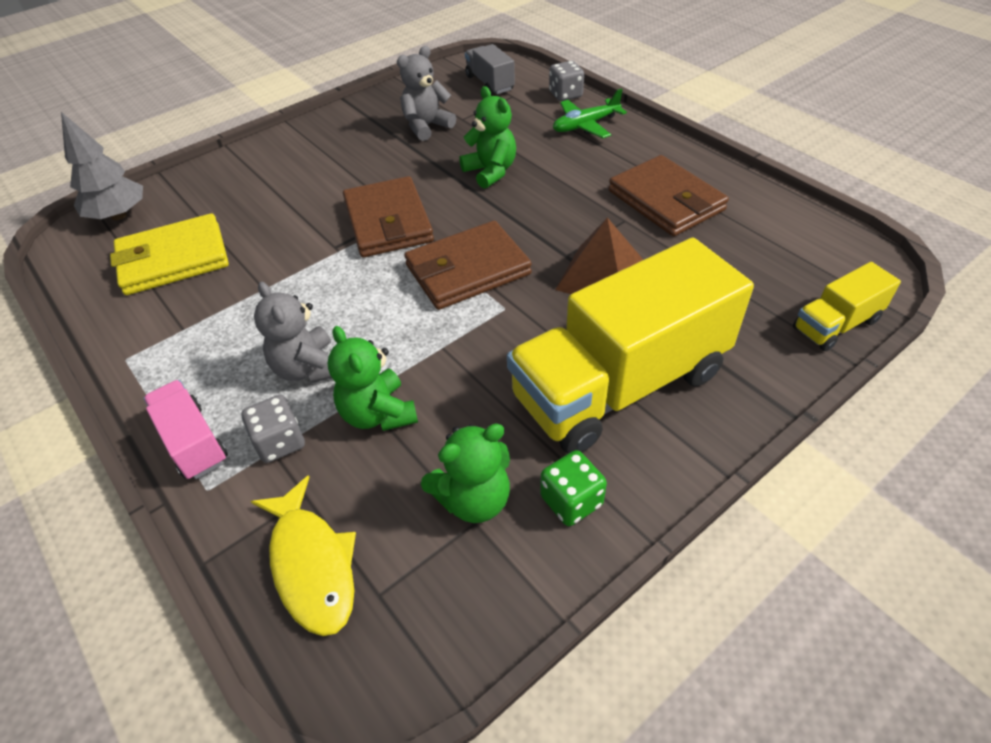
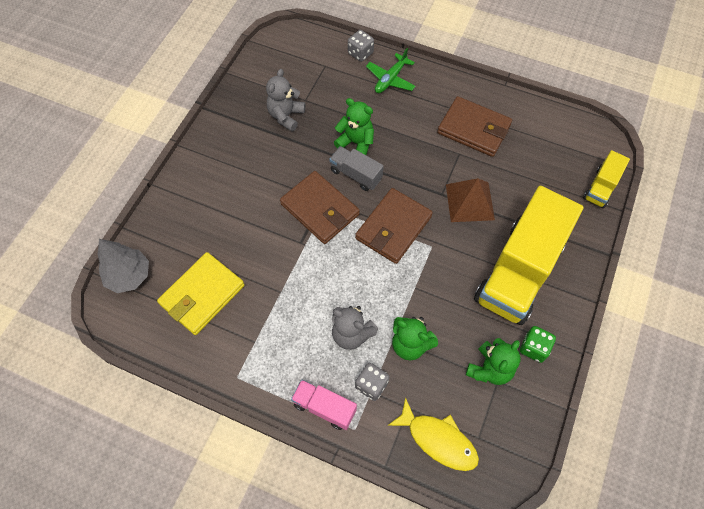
camera: 30 degrees left, 15 degrees up
grey truck [465,44,515,95] -> grey truck moved to [329,146,384,191]

